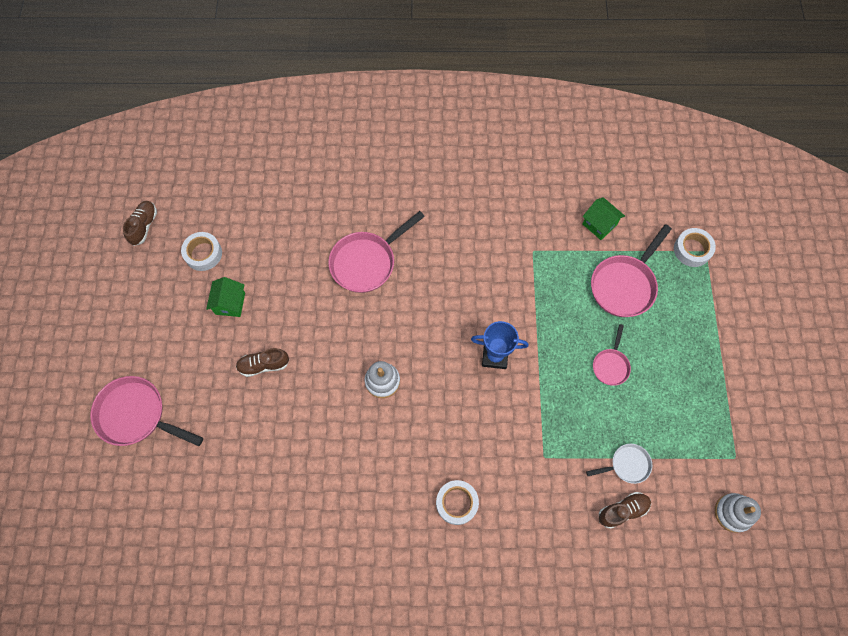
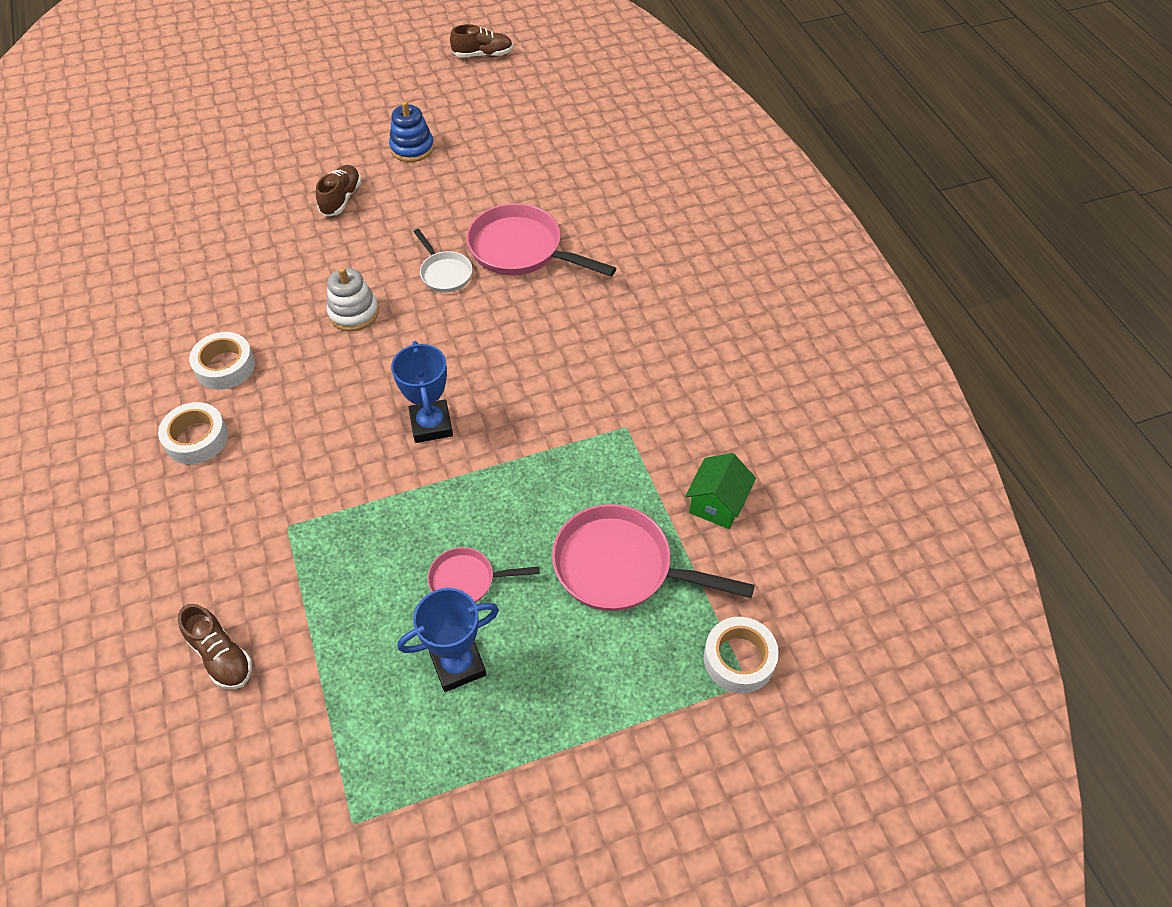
camera: 70 degrees right, 15 degrees down
pink pan [90,376,203,446] -> none
white tape [181,232,222,271] -> white tape moved to [189,332,255,390]
green house [206,277,245,317] -> blue stacking toy [389,101,434,162]
brown shoe [236,348,289,377] -> brown shoe turned 45 degrees clockwise [316,165,361,217]
white pan [586,444,652,484] -> white pan moved to [413,229,473,293]
white stacking toy [715,493,761,533] -> none
none -> blue trophy [397,588,499,692]

